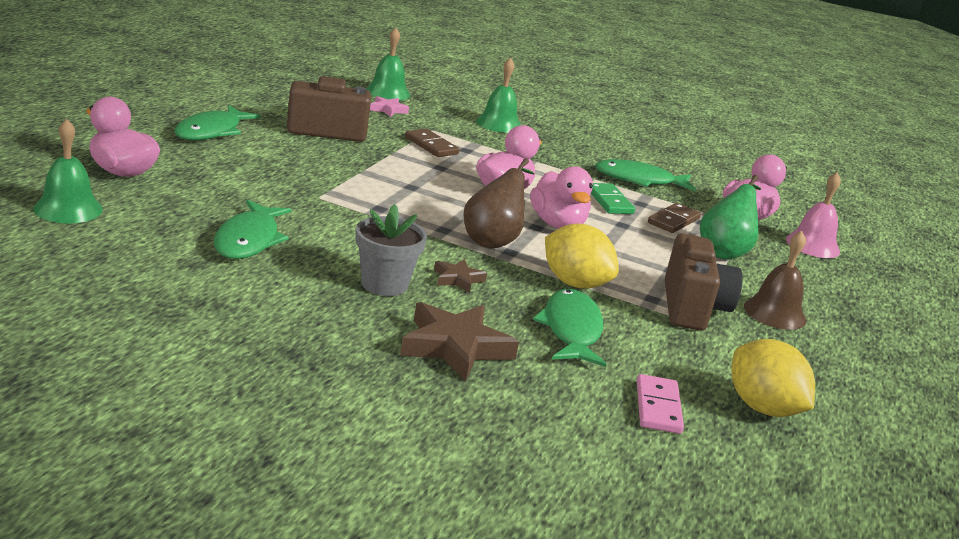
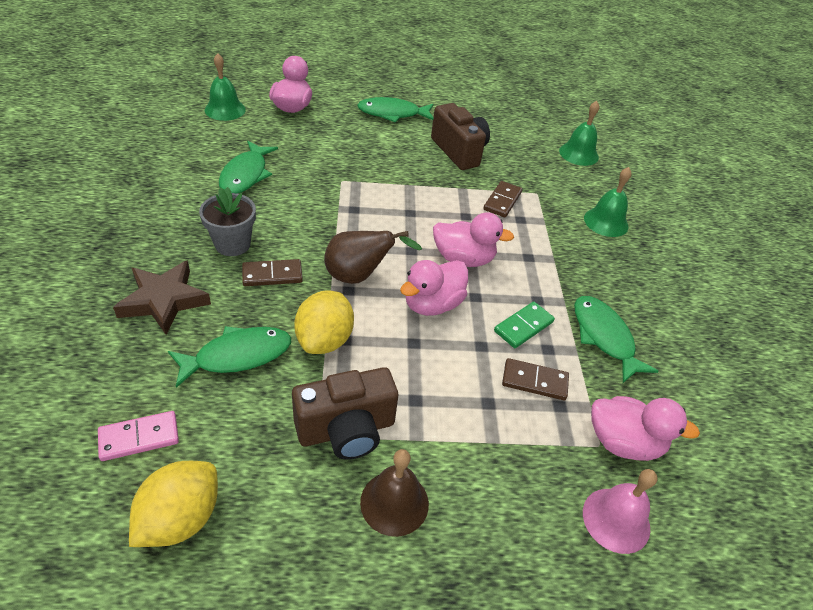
camera: 65 degrees right, 20 degrees up
green fish [214,200,292,259] -> green fish turned 60 degrees counterclockwise [219,141,278,194]
pink star [370,96,409,117] -> none
brown star [434,259,487,293] -> brown domino [242,259,303,286]
green pear [700,175,761,260] -> none

